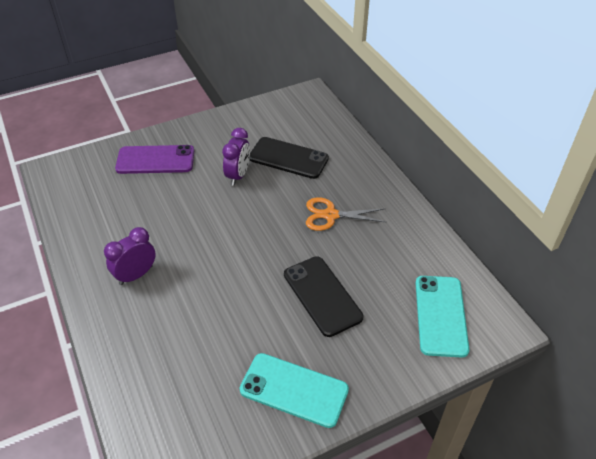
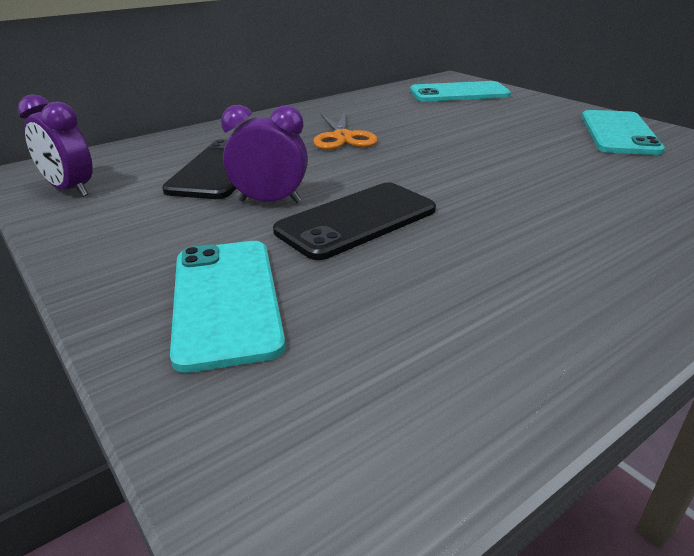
camera: 100 degrees left, 15 degrees down
purple clock [104,227,156,285] -> purple clock moved to [18,94,93,197]
purple phone [115,145,194,174] -> turquoise phone [170,241,286,373]
black phone [284,256,363,337] -> black phone moved to [273,183,436,260]

